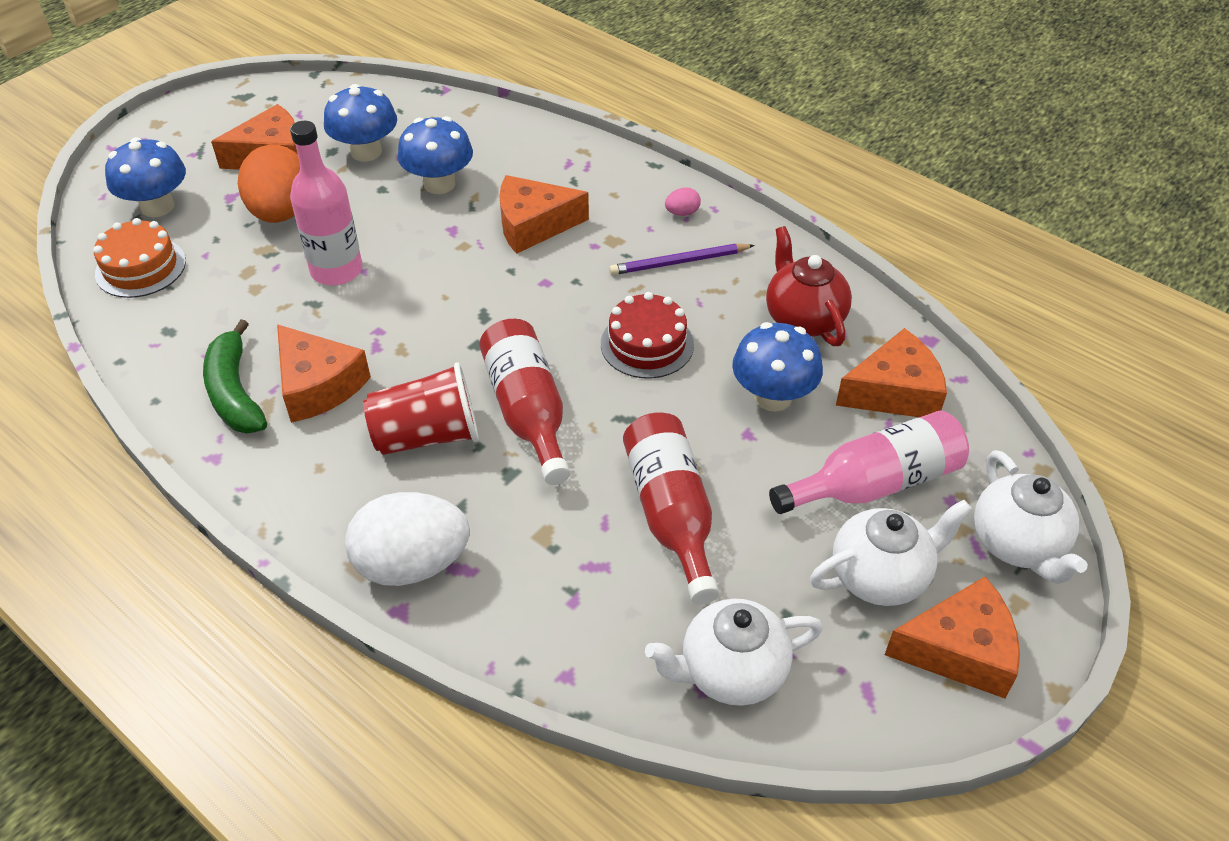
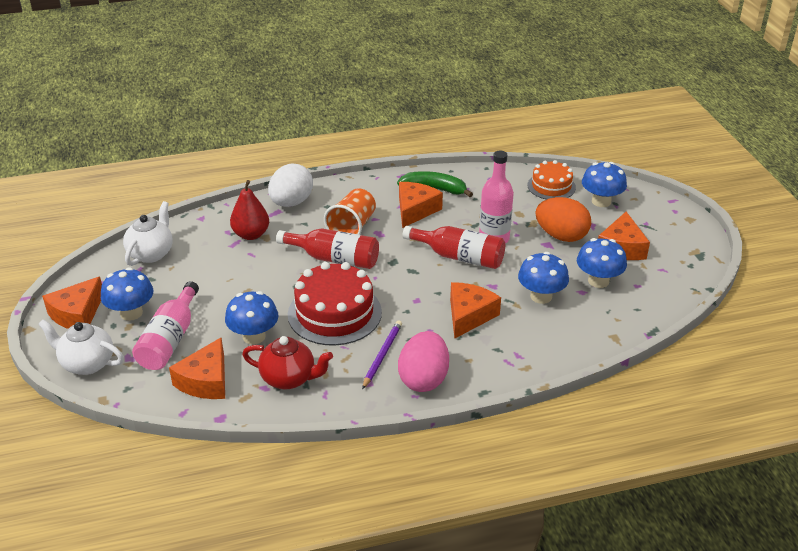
camera: 125 degrees right, 10 degrees down
orange cheese [277,324,371,423] -> orange cheese turned 120 degrees clockwise [399,182,443,228]
red cup [363,362,478,455] -> orange cup [324,189,376,235]
red cake [601,292,694,378] -> red cake [288,262,382,346], size x1.66
red bottle [623,412,719,604] -> red bottle moved to [403,226,505,269]
pink egg [665,187,701,216] -> pink egg [398,331,449,392], size x2.48
white teapot [810,500,972,606] -> blue mushroom [101,267,153,321]
none -> red pear [230,180,269,240]

